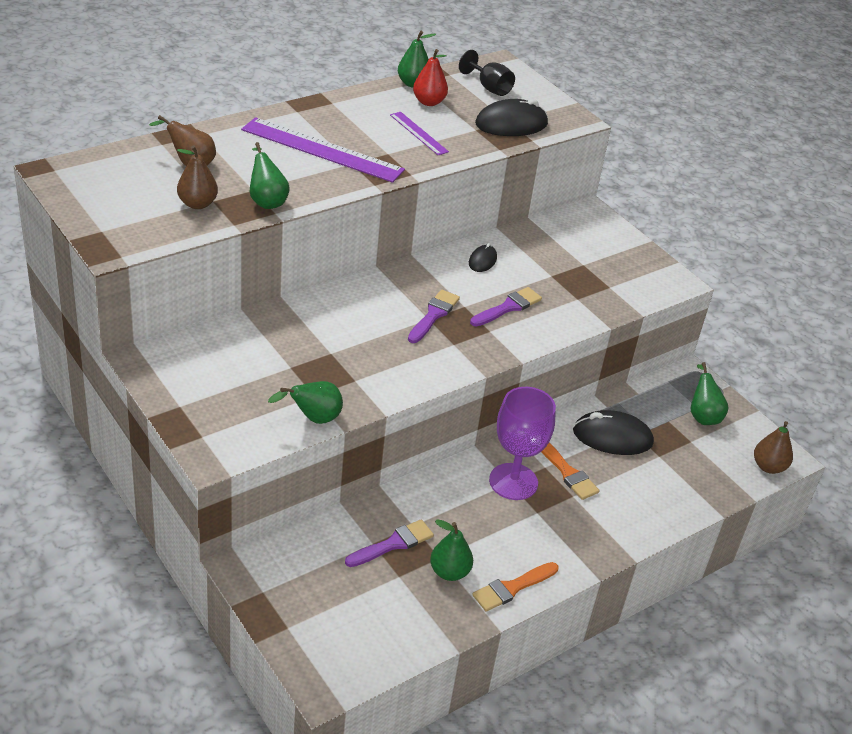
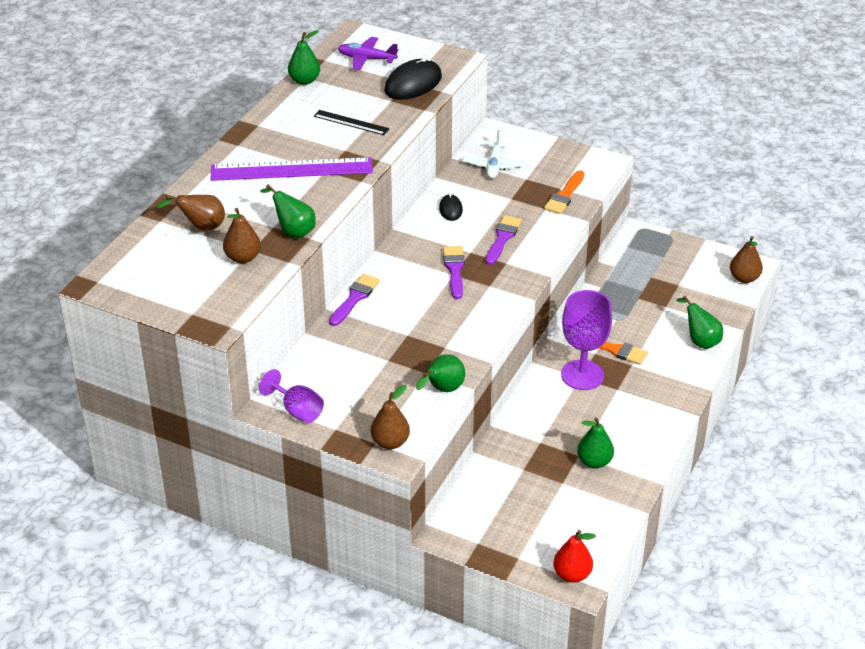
camera: 25 degrees left, 0 degrees up
purple brush [345,519,434,567] -> purple brush moved to [329,274,380,326]
purple ruler [390,112,449,155] -> black ruler [314,110,390,135]
red pear [413,49,448,106] -> red pear moved to [553,530,596,583]
black goblet [459,50,515,96] -> purple plane [338,37,399,70]
orange brush [472,562,558,612] -> orange brush moved to [544,170,584,214]
black mouse [573,410,654,455] -> none
green pear [691,362,728,425] -> green pear moved to [676,296,723,349]
none -> purple goblet [259,369,324,423]
none -> brown pear [371,385,410,449]
none -> white plane [463,130,526,179]

